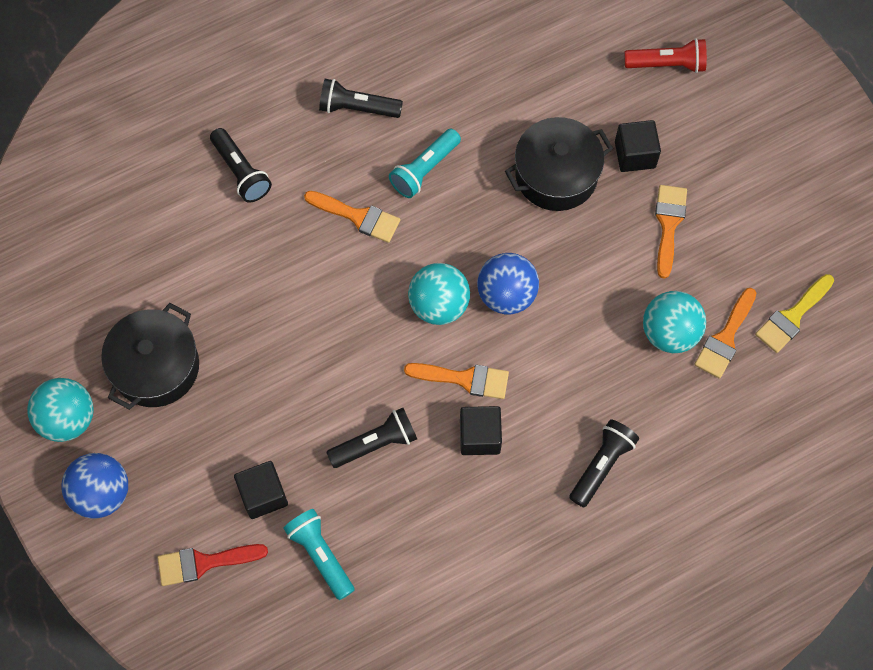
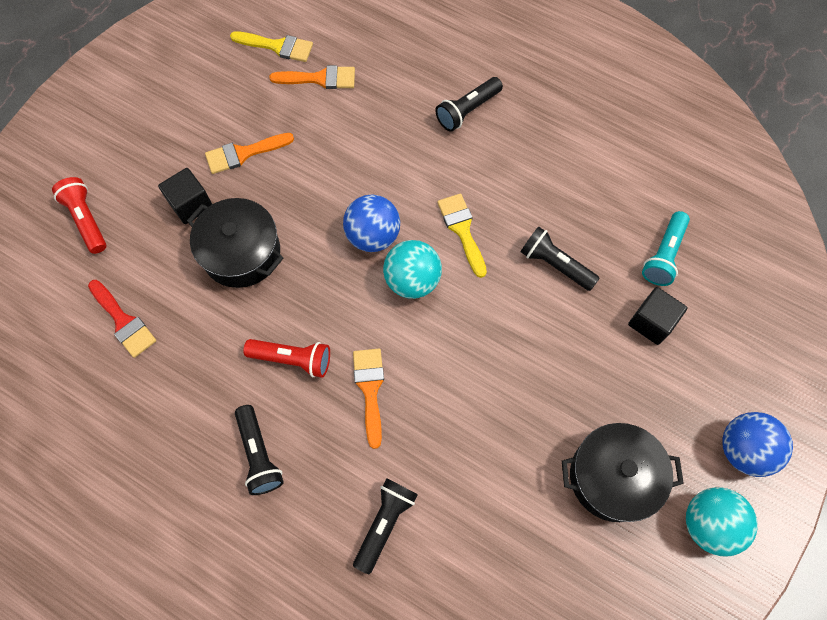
camera: 120 degrees left, 0 degrees up
red brush [157,544,268,586] -> red brush moved to [88,280,156,358]
turquoise flashlight [389,129,461,198] -> red flashlight [243,339,330,378]
orange brush [404,363,509,399] -> yellow brush [437,193,487,278]
black cube [460,406,502,455] -> none
black flashlight [569,419,639,508] -> black flashlight turned 45 degrees counterclockwise [435,77,503,131]
turquoise ball [643,291,706,353] -> none

